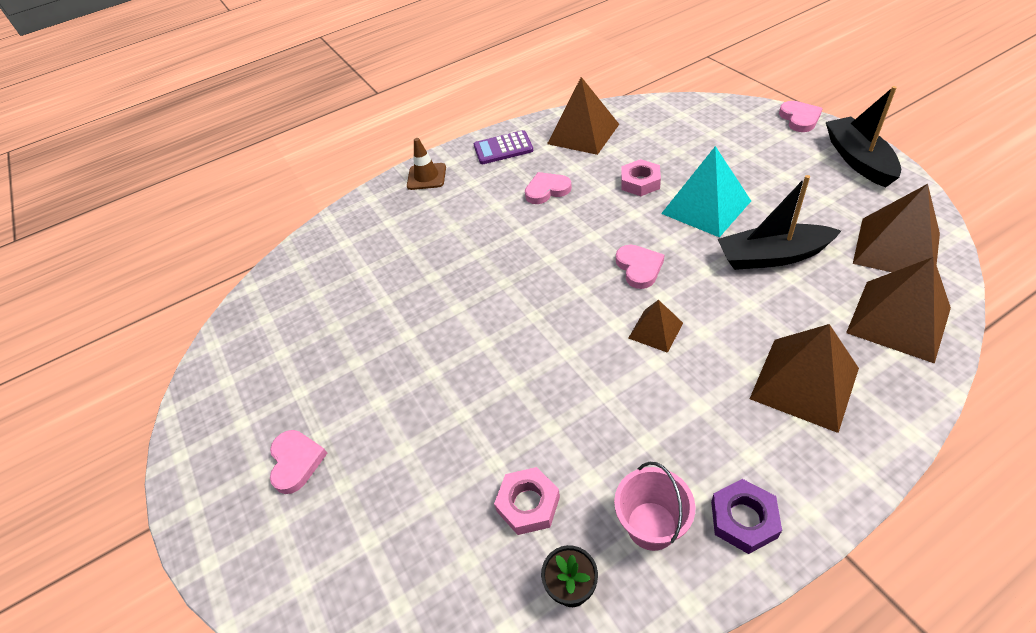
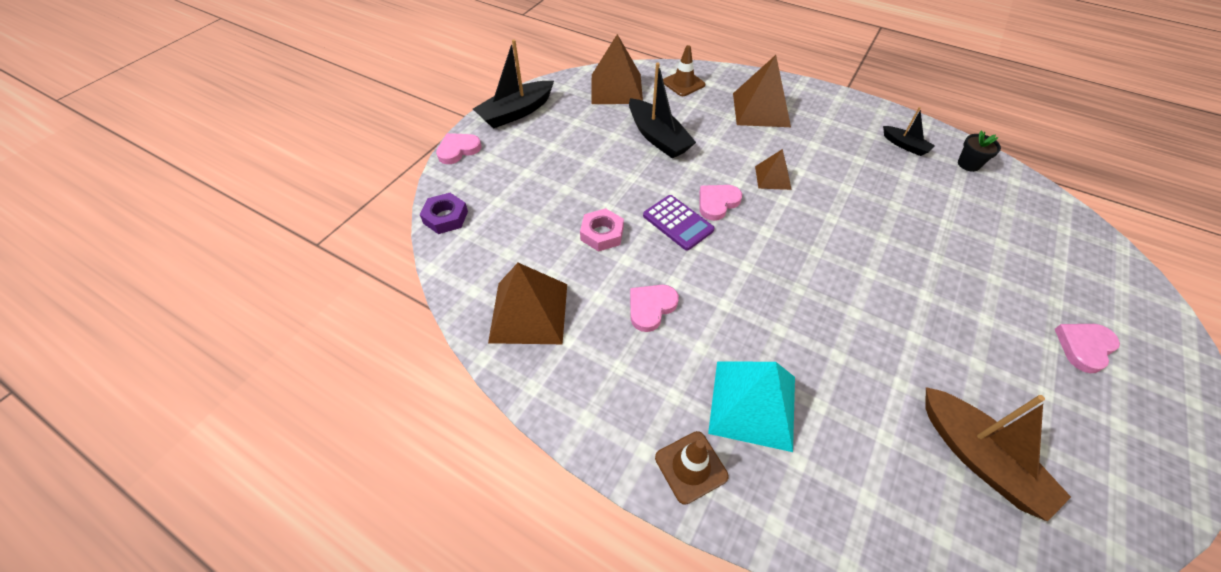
camera: 125 degrees left, 5 degrees up
purple calculator [474,130,533,164] -> purple calculator moved to [643,195,715,250]
pink nut [494,467,560,535] -> none
pink heart [525,172,572,204] -> pink heart turned 90 degrees clockwise [630,285,679,332]
pink bucket [614,462,695,551] -> black boat [883,107,935,156]
turquoise pyramid [661,146,751,237] -> turquoise pyramid moved to [708,361,795,452]
purple nut [711,479,782,554] -> purple nut moved to [420,193,468,234]
brown pyramid [846,257,951,364] -> brown traffic cone [663,45,705,96]
none -> brown boat [925,387,1071,522]

